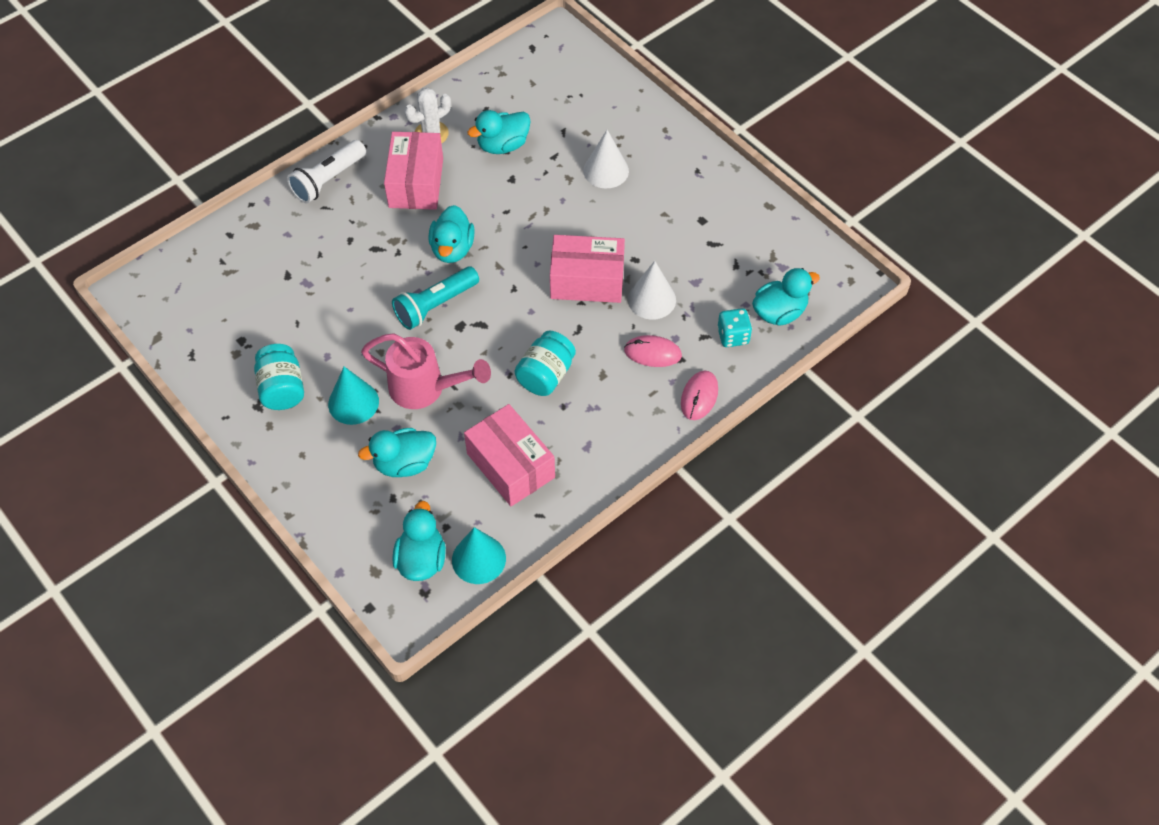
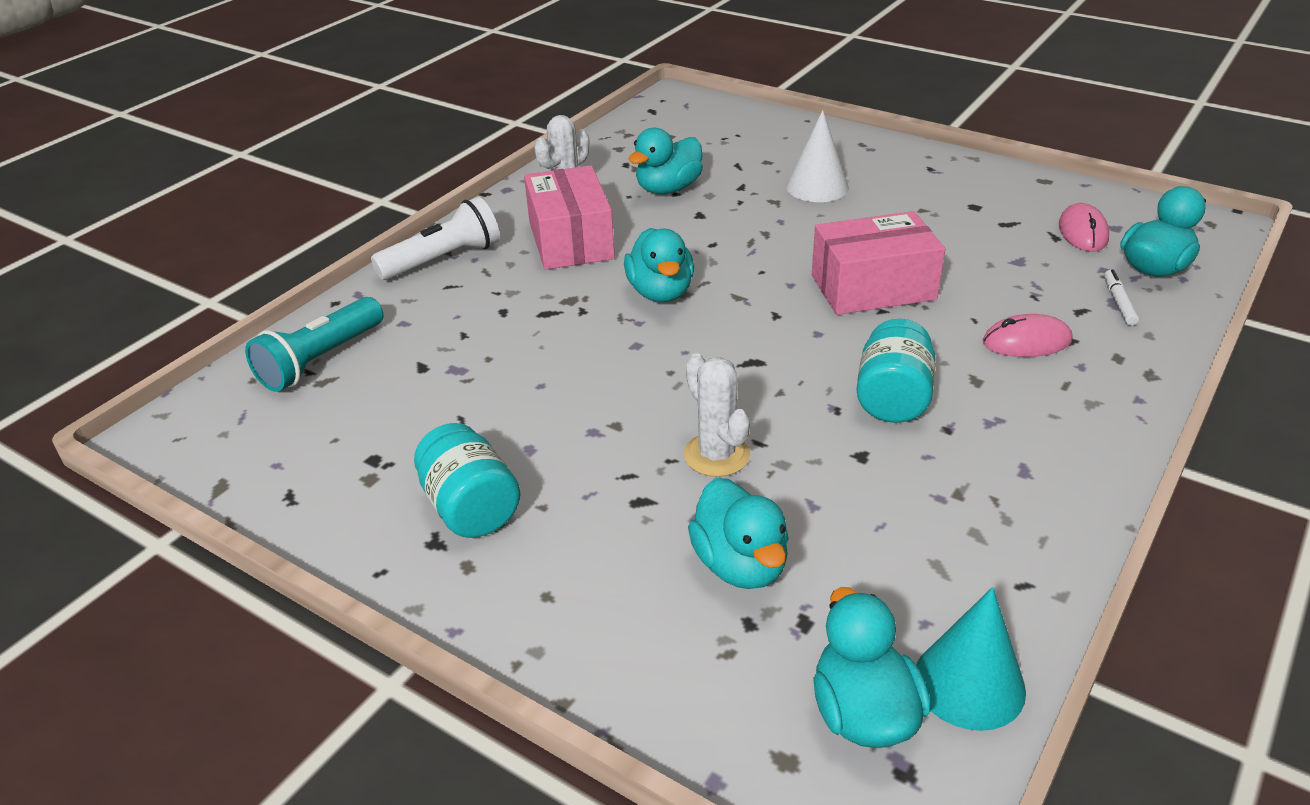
camera: 15 degrees left, 20 degrees down
white flashlight [287,140,366,204] -> white flashlight turned 150 degrees counterclockwise [371,197,500,280]
turquoise cone [328,367,379,425] -> none
turquoise duck [358,428,436,477] -> turquoise duck turned 75 degrees counterclockwise [688,478,789,589]
pink watering can [361,333,491,409] -> white cactus [684,353,750,477]
turquoise flashlight [392,267,479,330] -> turquoise flashlight moved to [245,297,383,392]
pink box [464,404,555,506] -> none
white cone [628,261,676,320] -> none
pink mouse [681,371,718,420] -> pink mouse moved to [1059,203,1109,252]
turquoise dice [717,308,752,347] -> white marker [1104,269,1139,326]

